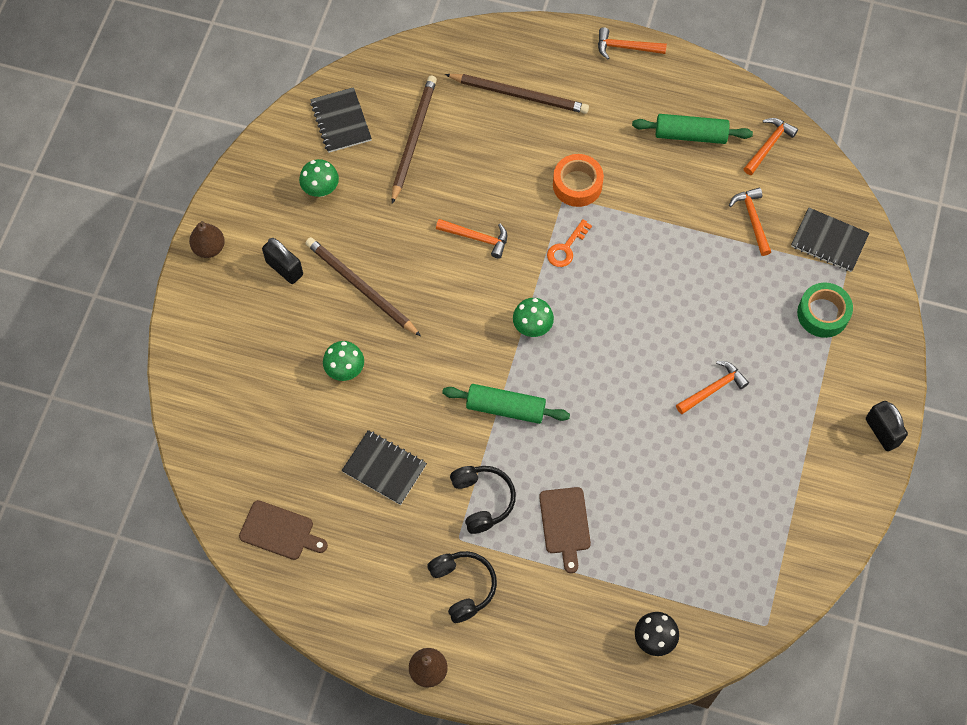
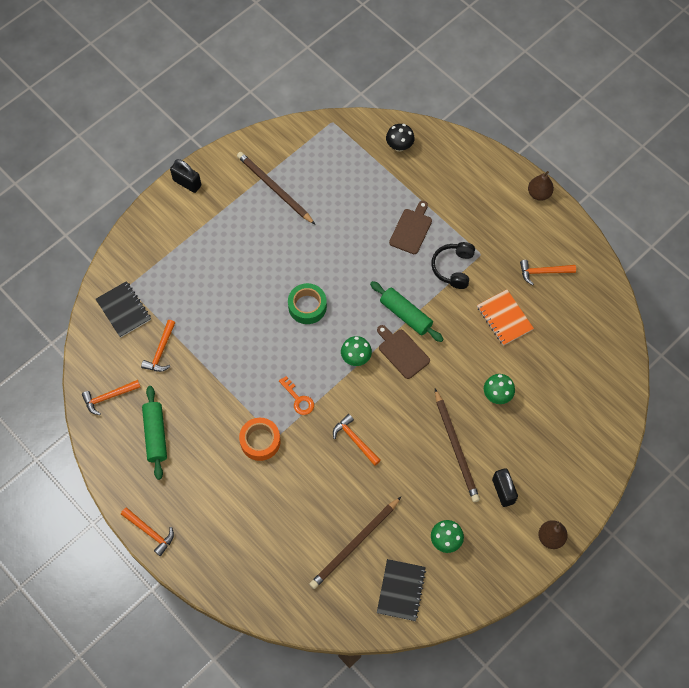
camera: 150 degrees left, 0 degrees up
brown cutting board [239,500,328,560] -> brown cutting board moved to [377,325,430,379]
black notebook [341,430,427,505] -> orange notebook [477,289,534,346]
black headphones [427,551,497,623] -> none
brown pencil [445,74,589,114] -> brown pencil moved to [237,152,316,225]
orange key [547,219,592,267] -> orange key turned 75 degrees clockwise [279,376,314,415]
green rolling pin [632,114,753,144] -> green rolling pin turned 45 degrees clockwise [142,386,167,480]
orange hammer [676,361,749,414] -> orange hammer moved to [520,260,576,285]
green tape [797,283,853,338] -> green tape moved to [288,283,327,324]
black padlock [866,401,908,451] -> black padlock turned 60 degrees counterclockwise [170,159,201,193]

